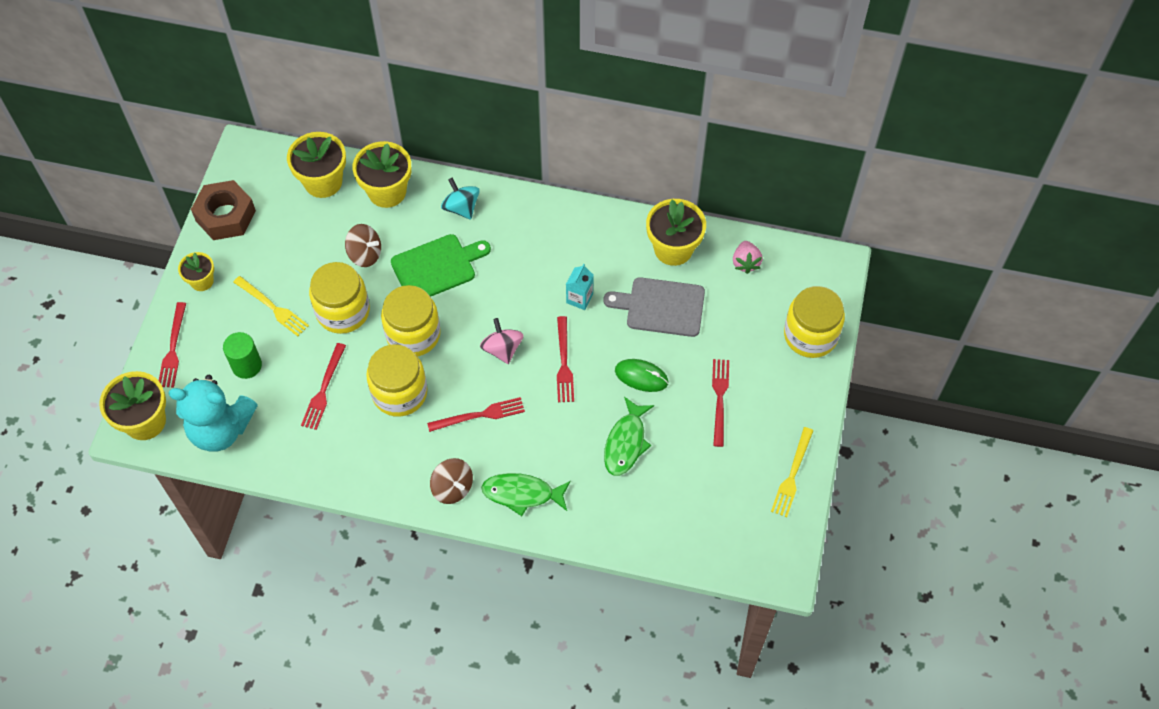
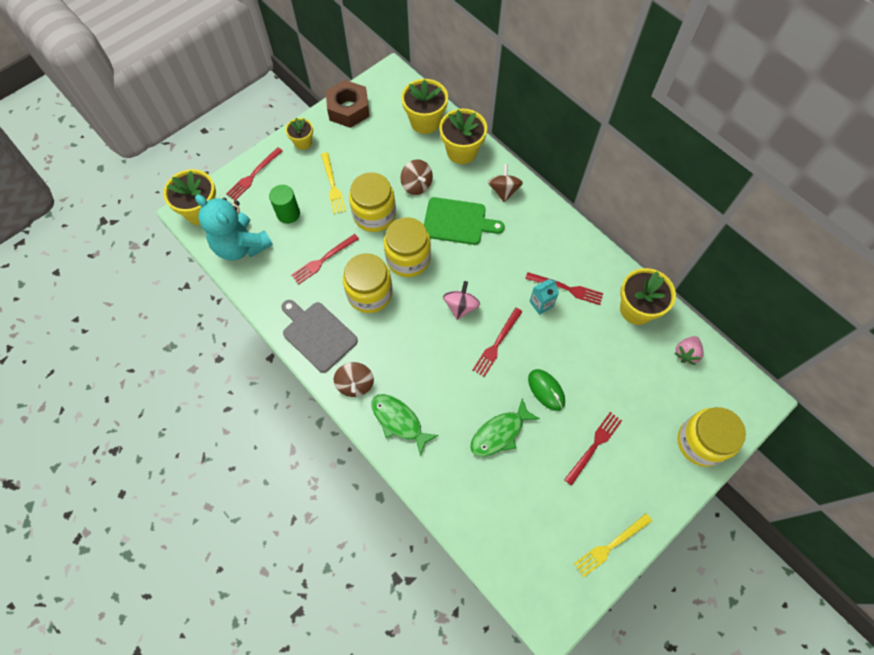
camera: 35 degrees right, 5 degrees up
red fork [427,397,525,432] -> red fork moved to [525,272,603,305]
turquoise spinning top [441,178,480,220] -> brown spinning top [488,164,523,202]
grey cutting board [603,277,705,337] -> grey cutting board moved to [281,300,358,373]

